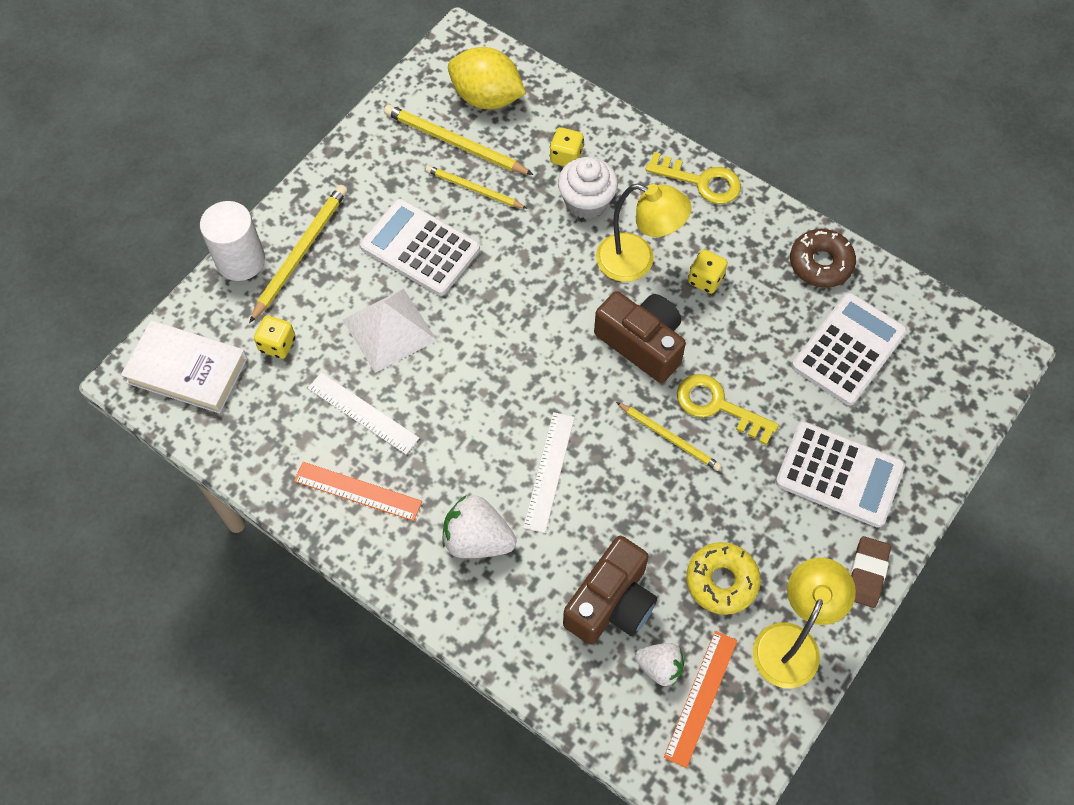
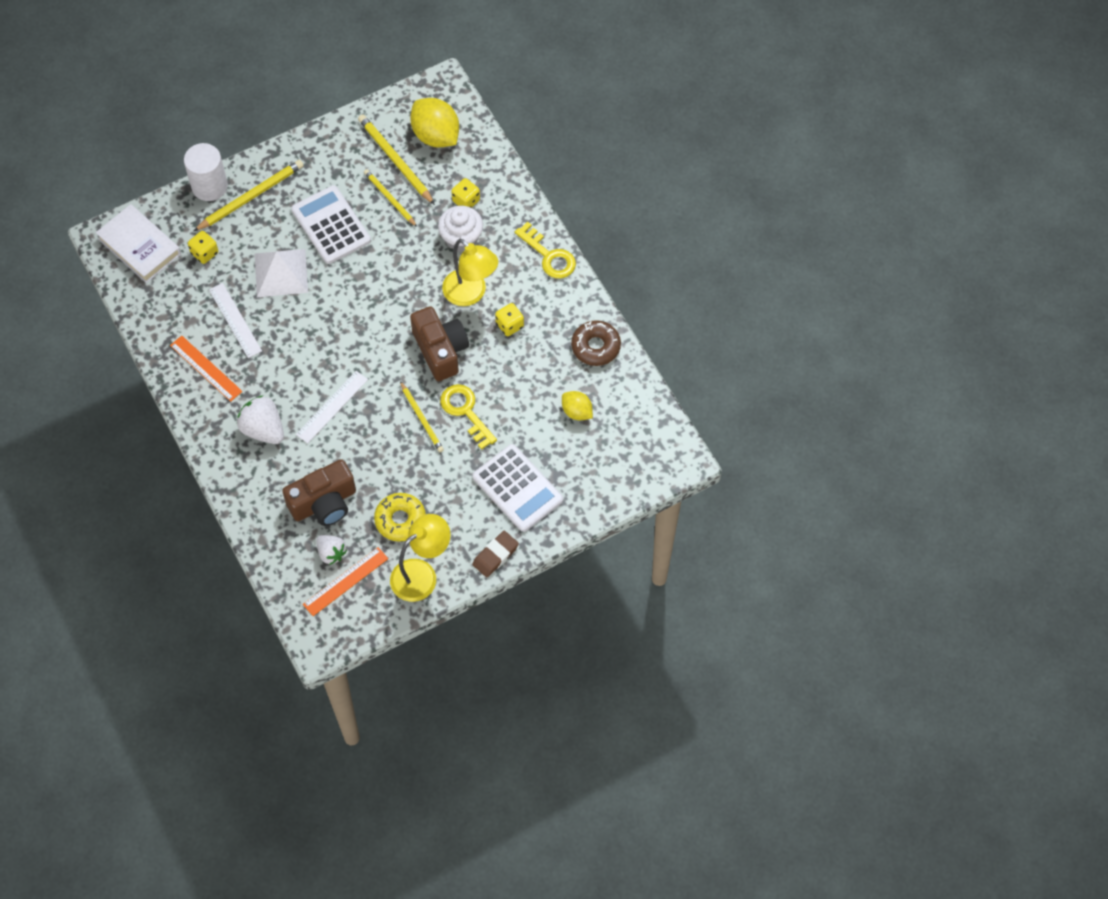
camera: 25 degrees right, 0 degrees up
white calculator [792,293,907,406] -> yellow lemon [562,391,593,420]

